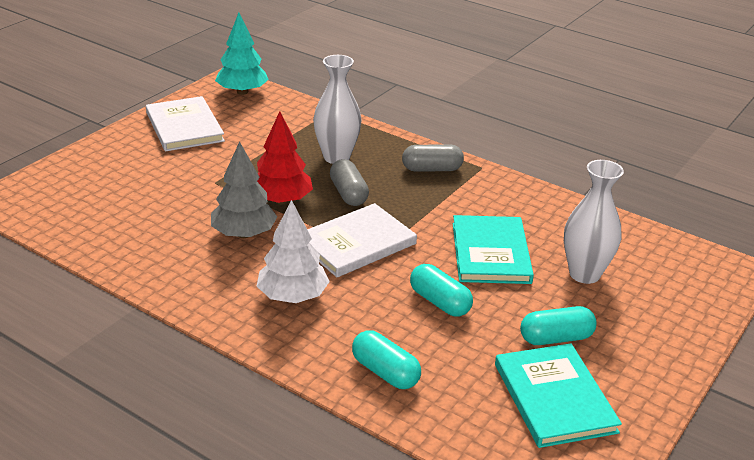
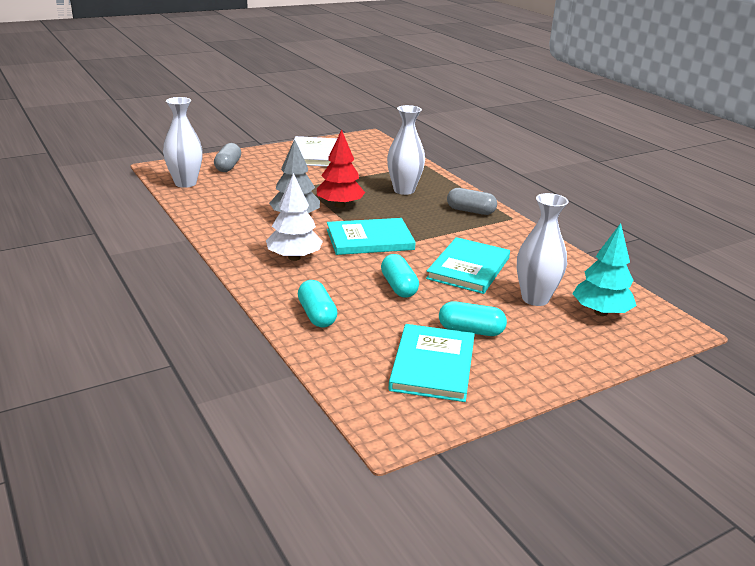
camera: 25 degrees right, 5 degrees down
turquoise tree [215,13,269,95] -> turquoise tree moved to [572,223,637,316]
white book [307,203,417,277] -> turquoise book [327,218,416,255]
grey capsule [330,159,369,206] -> grey capsule moved to [214,143,241,172]
none -> white vase [163,97,203,188]

